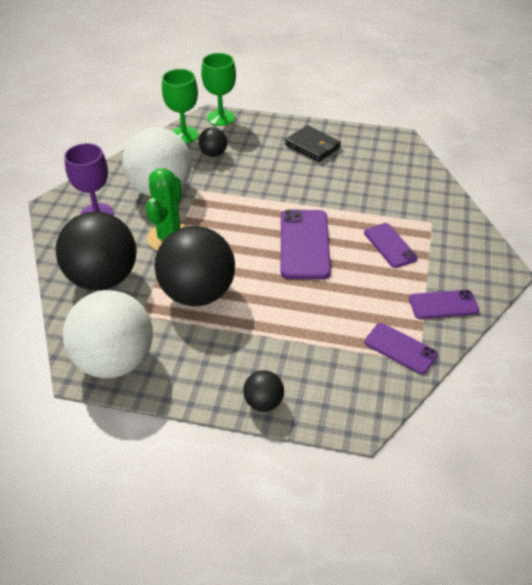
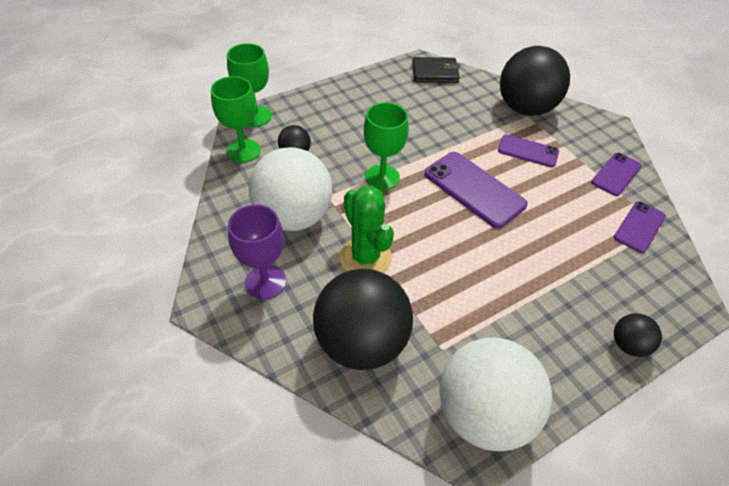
camera: 45 degrees left, 5 degrees up
black ball [154,226,235,306] -> black ball moved to [500,46,570,116]
black wallet [285,125,341,162] -> black wallet moved to [412,57,460,83]
purple phone [364,323,438,374] -> purple phone turned 45 degrees counterclockwise [614,201,666,253]
none -> green goblet [364,102,409,190]

